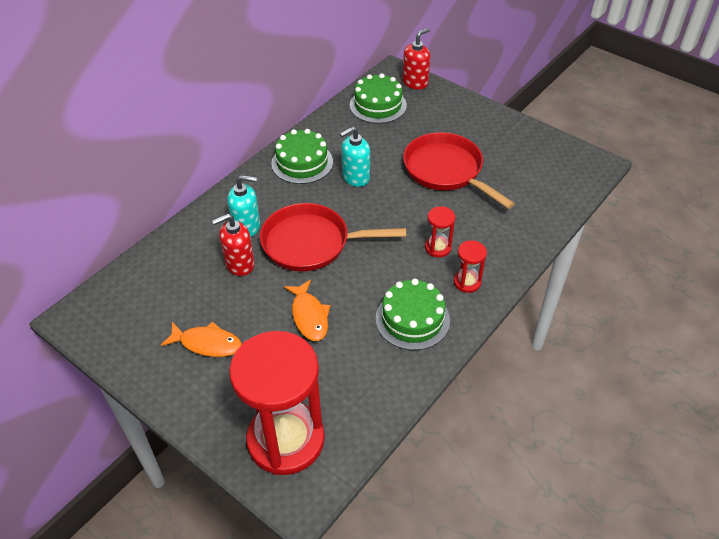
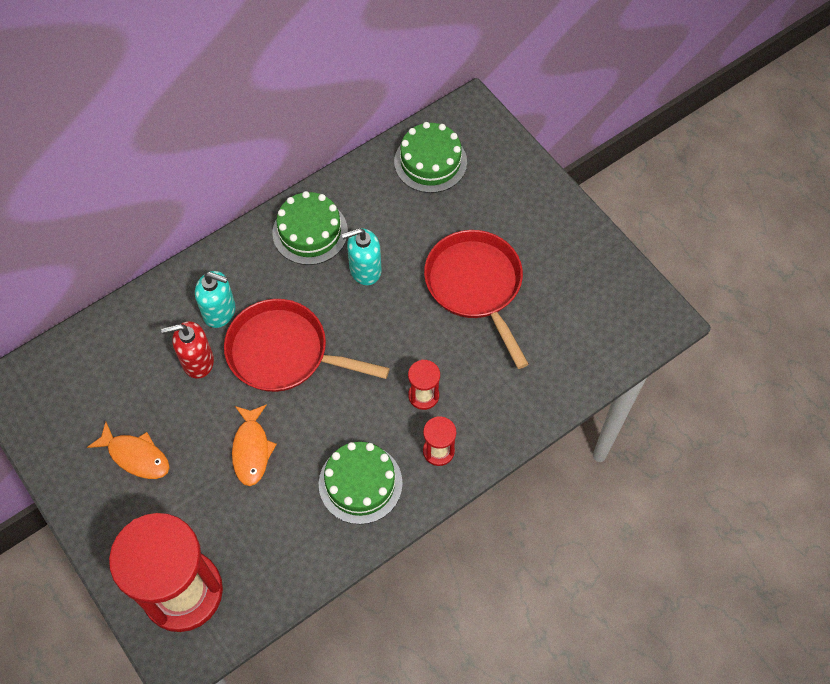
camera: 15 degrees right, 15 degrees up
red soap dispenser [403,28,430,90] -> none

